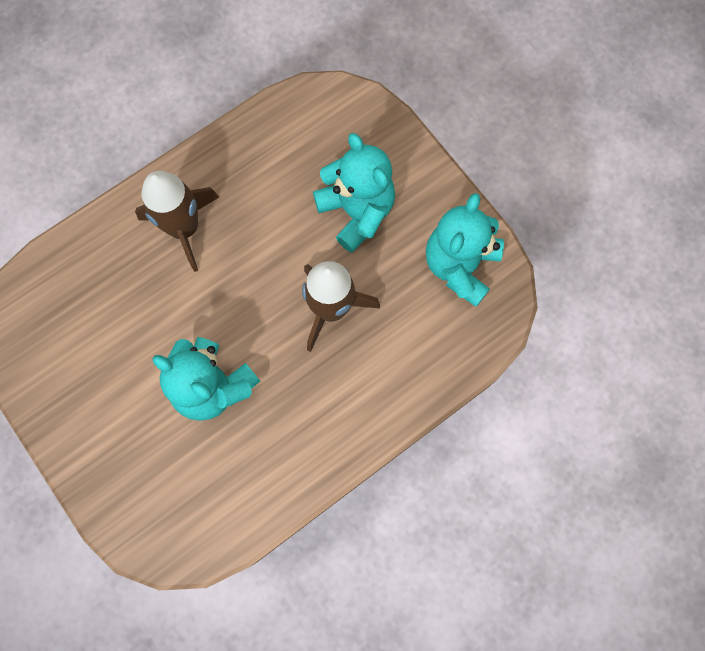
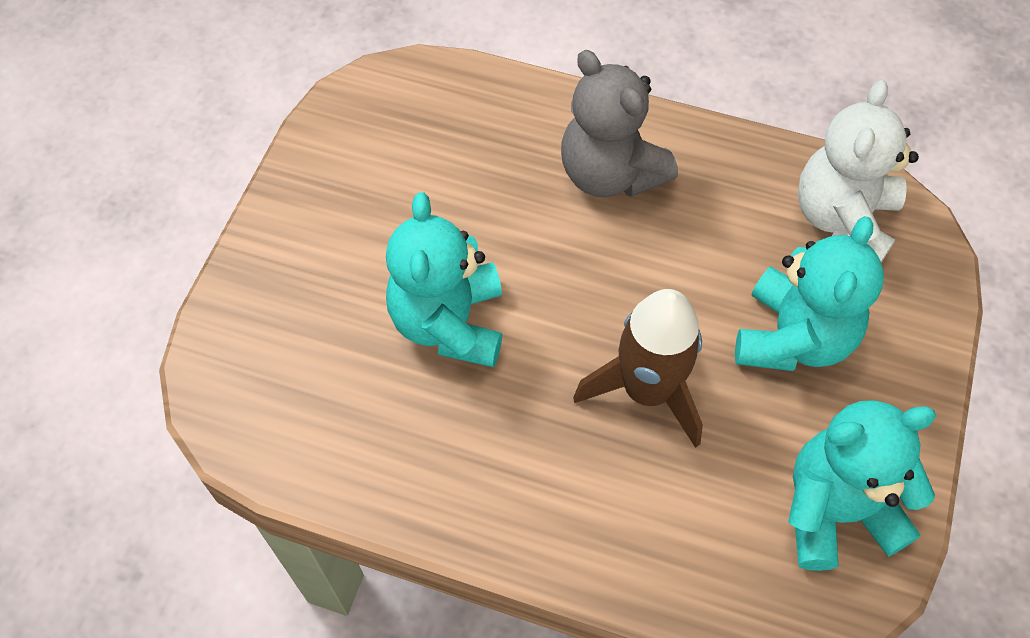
camera: 55 degrees right, 15 degrees down
brown rocket [135,171,219,272] -> grey teddy bear [561,50,678,197]
none -> white teddy bear [798,80,919,263]

